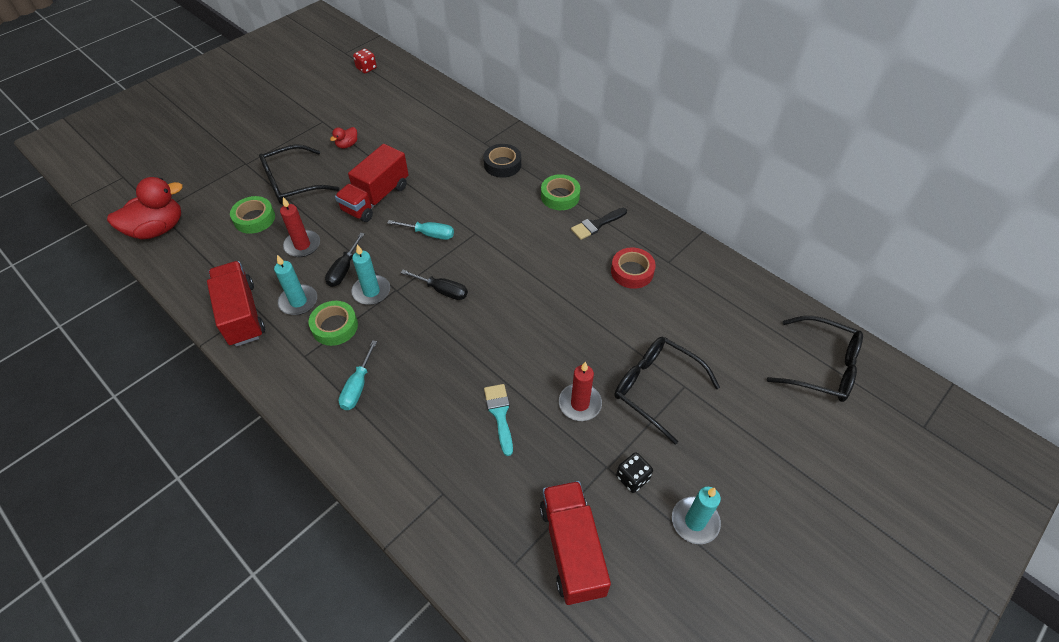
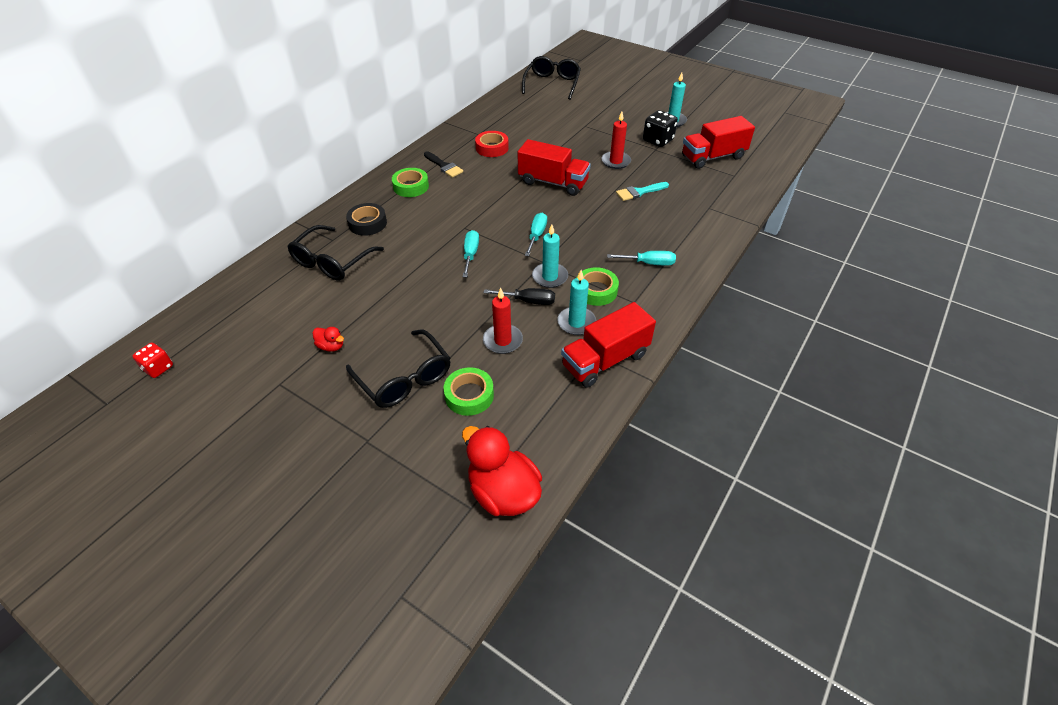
camera: 100 degrees left, 5 degrees down
red truck [335,144,409,222] -> red truck moved to [518,139,591,196]
black screwdriver [401,270,468,300] -> turquoise screwdriver [525,213,547,256]
black glasses [615,337,720,444] -> black glasses moved to [287,225,384,281]
black dice [616,452,653,493] -> black dice [643,110,678,147], size x1.53

